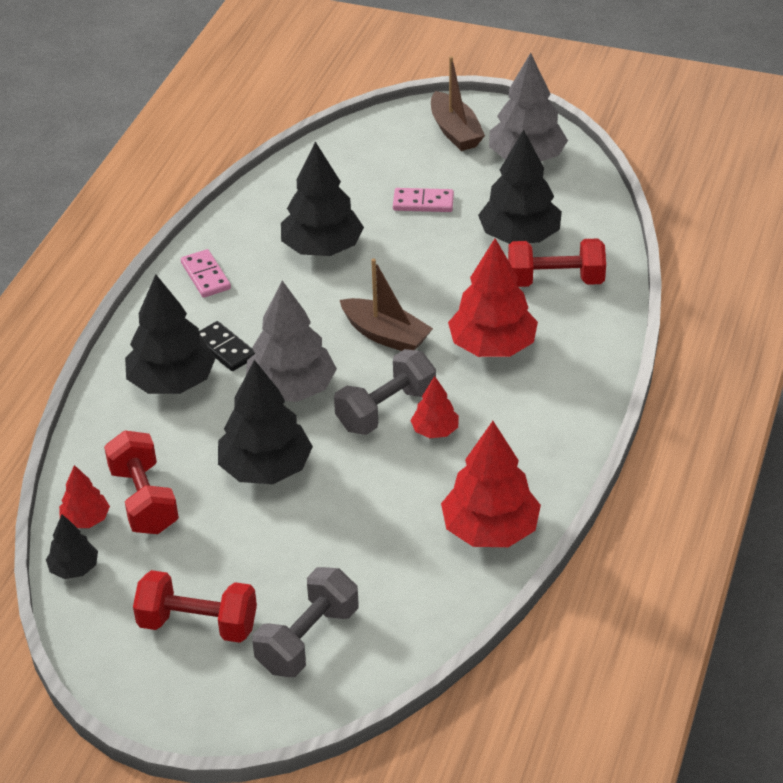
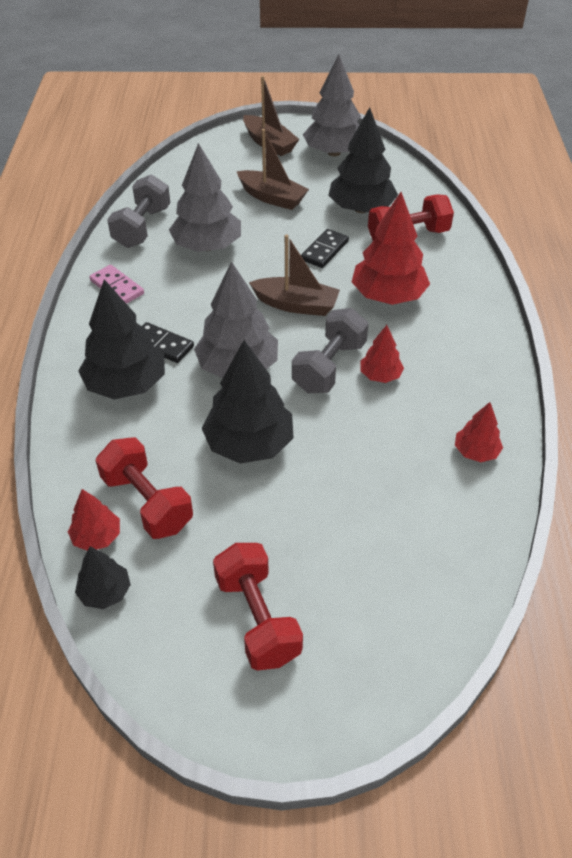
camera: 20 degrees left, 5 degrees up
red dumbbell [133,570,257,643] -> red dumbbell turned 75 degrees clockwise [213,543,303,671]
grey dumbbell [252,567,359,677] -> grey dumbbell moved to [107,174,170,248]
black tree [281,142,364,256] -> grey tree [169,143,241,252]
pink domino [393,188,454,212] -> brown boat [236,129,309,210]
red tree [441,421,541,547] -> red tree [455,402,503,462], size x0.52
none -> black domino [301,229,349,268]

